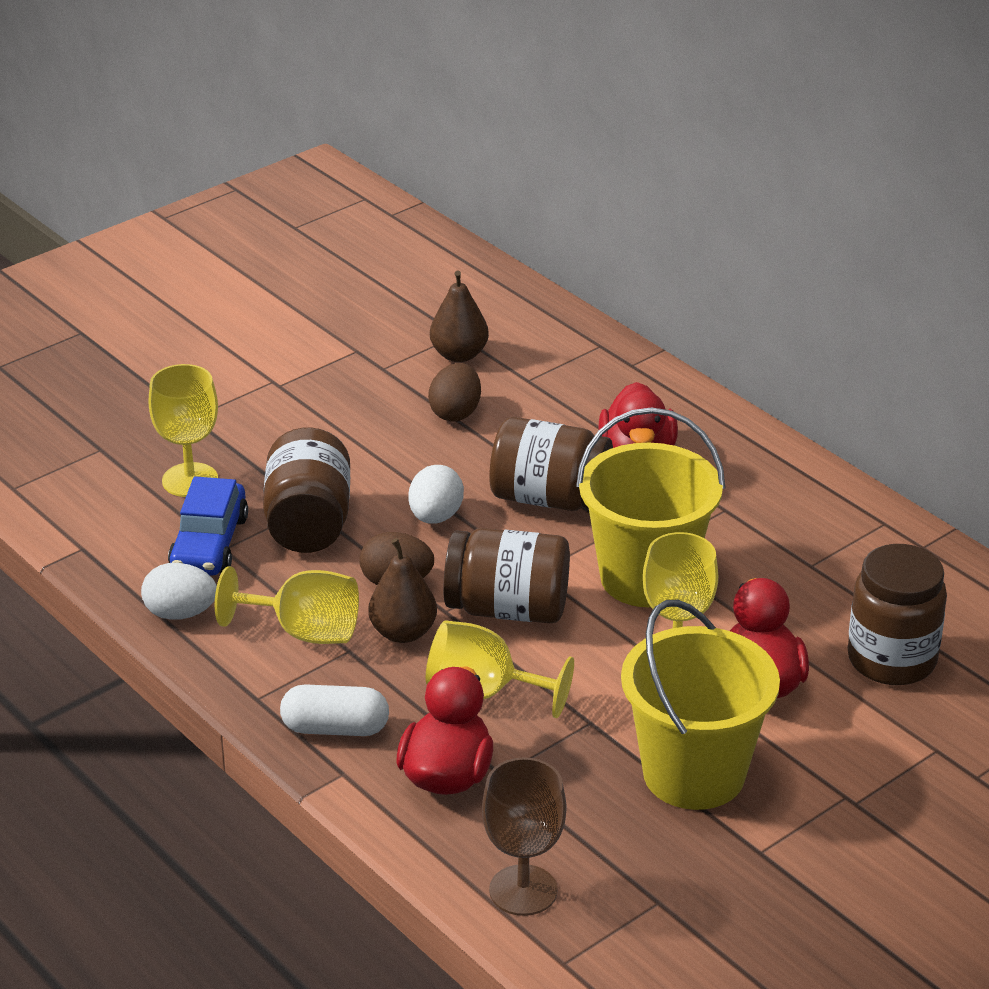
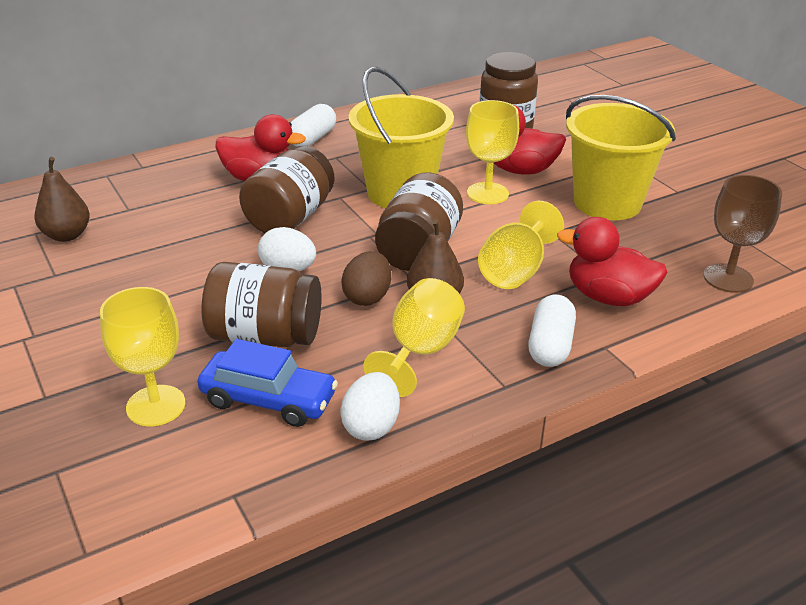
camera: 80 degrees left, 0 degrees up
brown egg [428,363,481,422] -> none
none -> white capsule [291,104,336,147]

